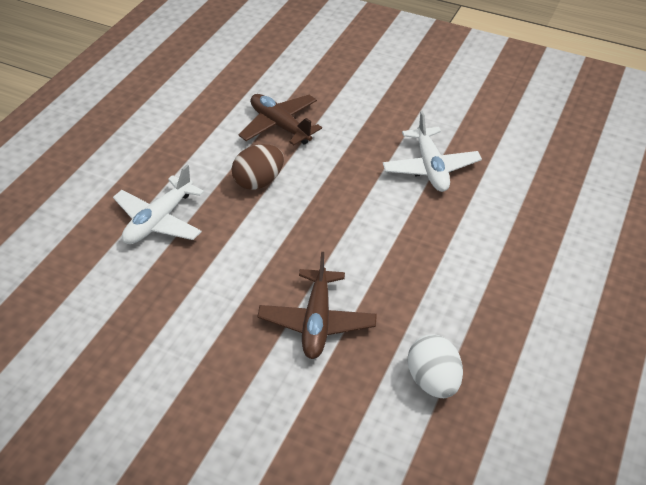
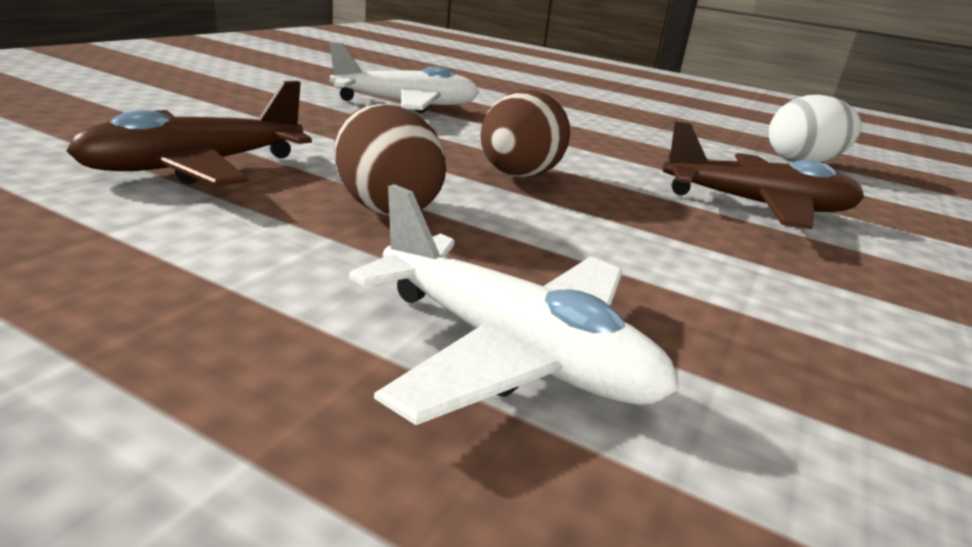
camera: 90 degrees left, 20 degrees down
none -> brown egg [480,90,571,178]

